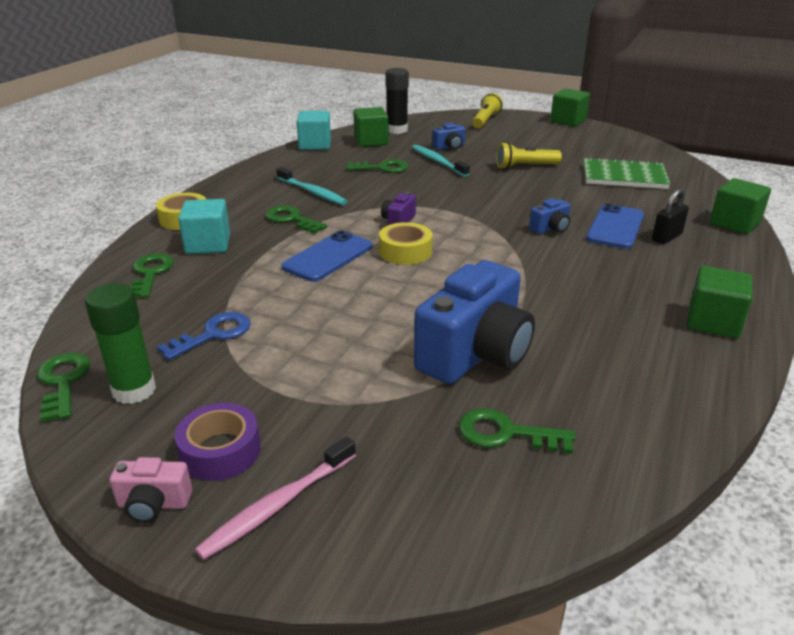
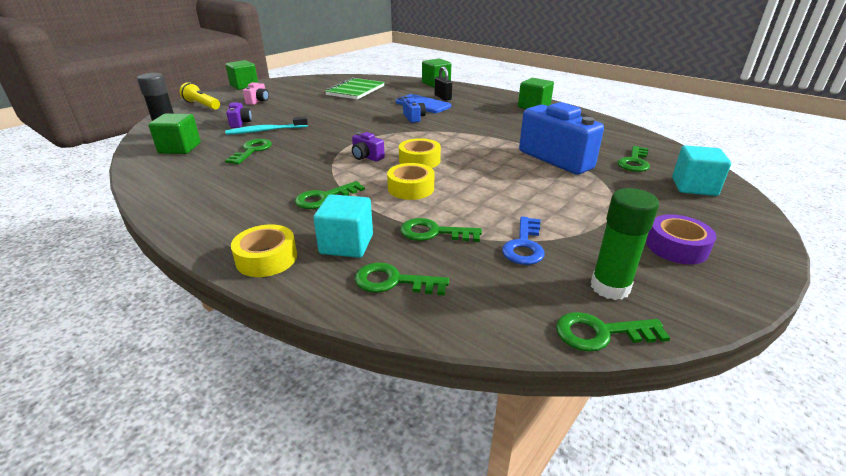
camera: 75 degrees left, 0 degrees up
pink camera [110,457,192,523] -> pink camera moved to [243,82,269,105]
blue key [157,312,251,360] -> blue key turned 135 degrees counterclockwise [502,217,545,265]
pink toothbrush [195,437,356,560] -> none
turquoise toothbrush [276,167,348,205] -> none
blue phone [281,231,372,282] -> yellow tape [387,163,434,200]
turquoise cube [297,111,331,150] -> turquoise cube moved to [672,145,731,196]
blue camera [432,123,466,150] -> purple camera [226,102,252,128]
yellow flashlight [496,142,562,169] -> none
none -> green key [400,218,482,242]

